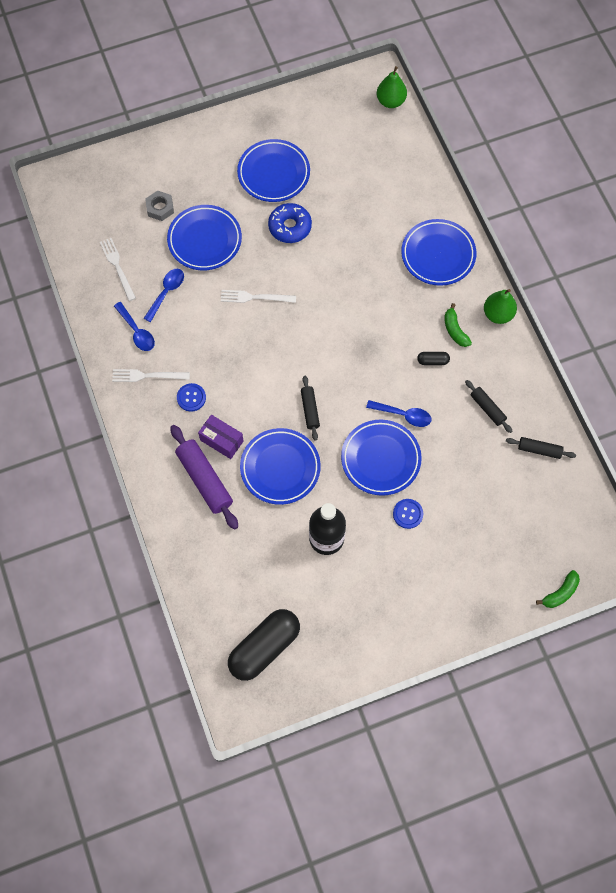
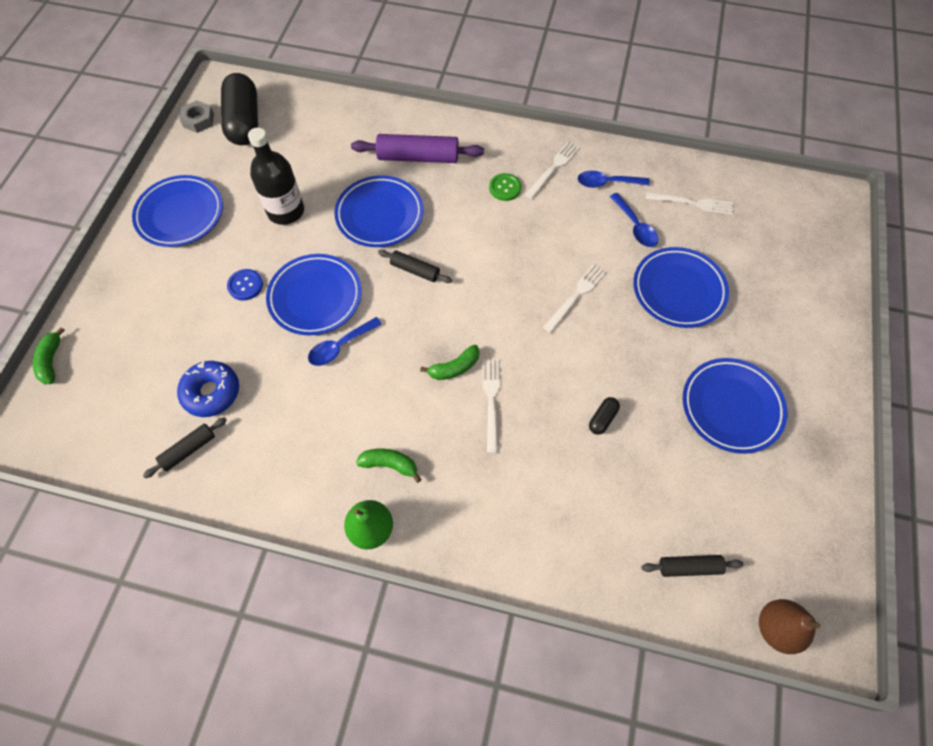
camera: 125 degrees right, 5 degrees down
grey nut [145,190,174,221] -> grey nut moved to [179,100,214,133]
blue button [177,383,206,412] -> green button [489,173,521,201]
purple box [198,415,244,459] -> none
blue donut [268,203,312,243] -> blue donut moved to [177,361,239,417]
green pear [377,66,407,108] -> brown pear [759,599,821,654]
blue plate [401,219,476,286] -> blue plate moved to [132,175,223,247]
black capsule [417,352,450,365] -> black capsule moved to [589,397,620,435]
black rolling pin [465,380,513,433] -> black rolling pin moved to [642,555,743,577]
none -> green banana [420,345,480,380]
none -> white fork [483,360,500,453]

